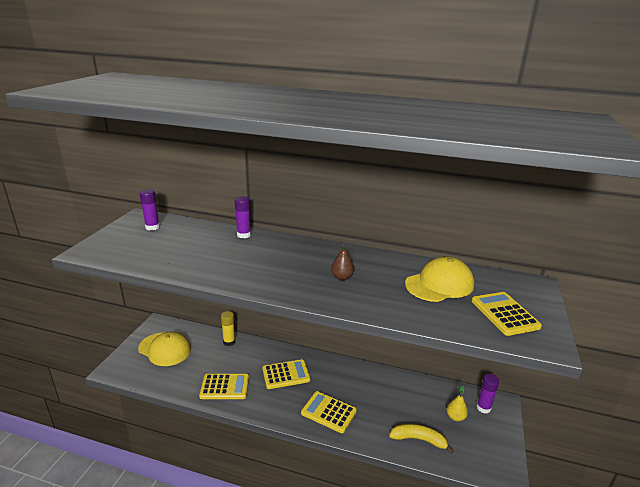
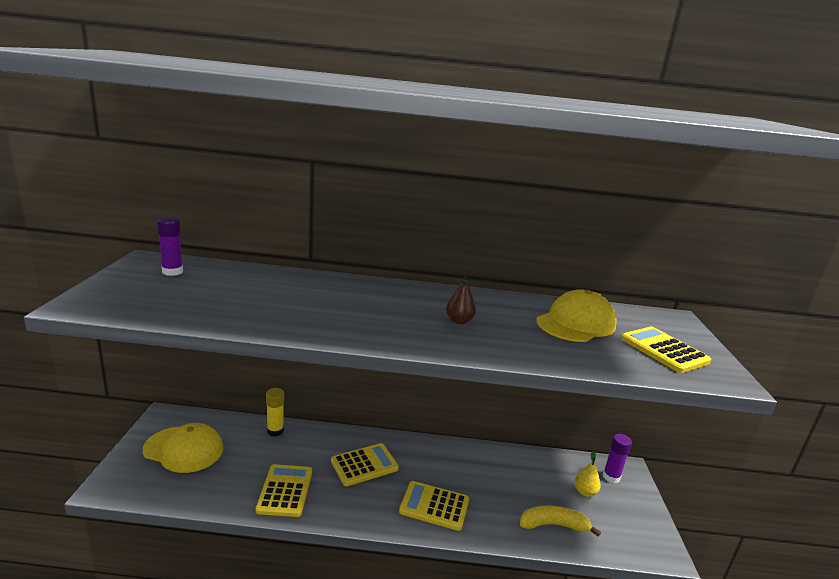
camera: 15 degrees left, 5 degrees down
yellow calculator [199,374,249,399] -> yellow calculator turned 75 degrees counterclockwise [256,464,312,517]
purple glue stick [235,196,251,238] -> none

